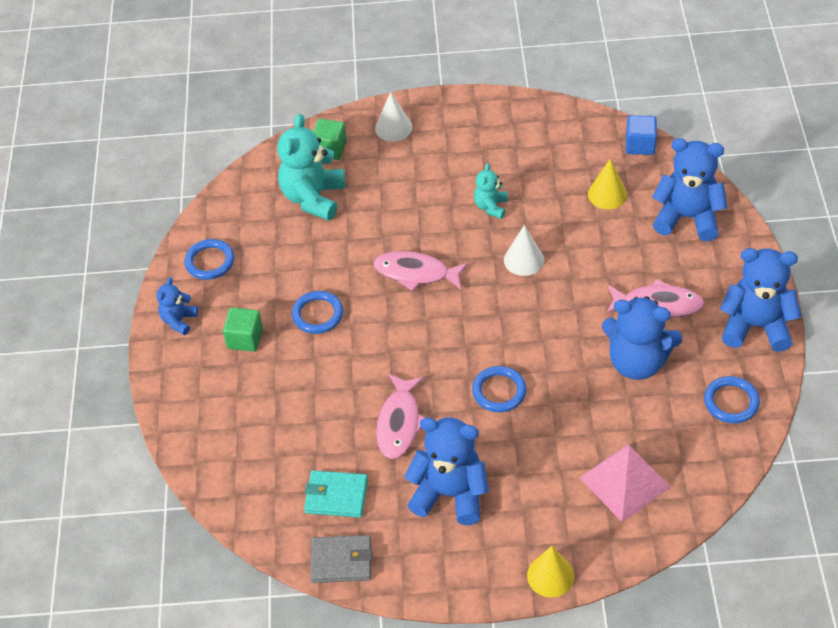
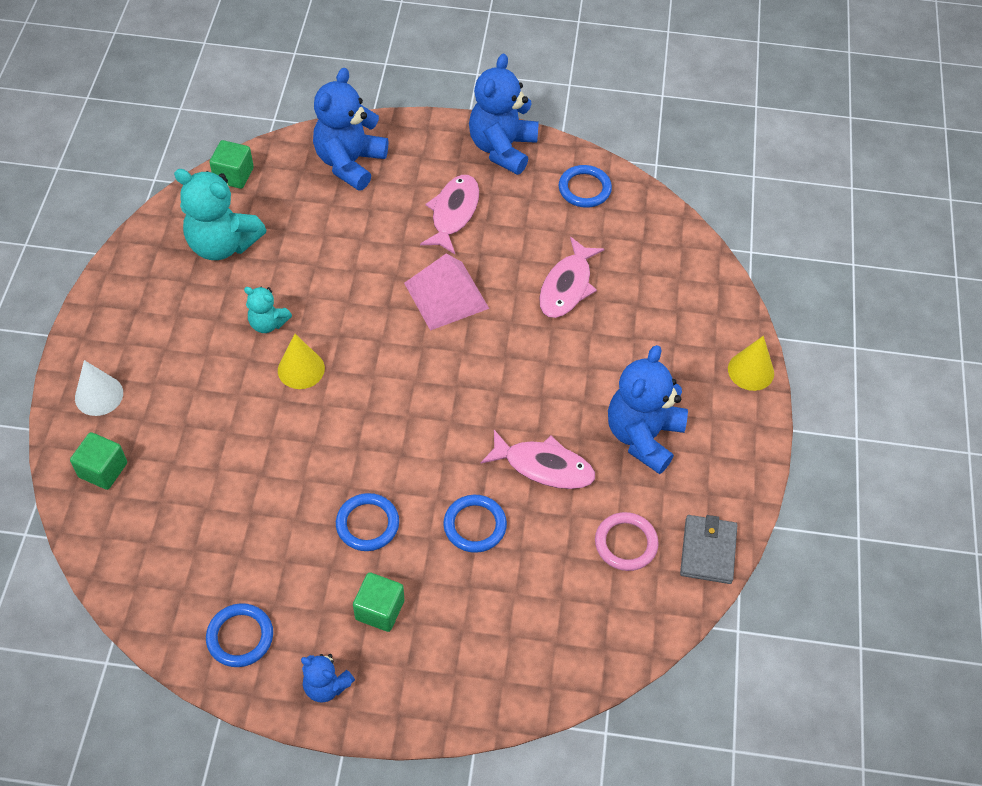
camera: 85 degrees left, 5 degrees up
turquoise teddy bear [277,114,345,221] -> turquoise teddy bear moved to [174,169,266,260]
turquoise wallet [304,470,368,518] -> pink ring [595,512,659,571]
pink fish [373,251,468,291] -> pink fish moved to [539,237,605,318]
blue ring [472,366,526,412] -> blue ring moved to [443,495,507,553]
white cone [504,225,544,276] -> none
pink pyramid [580,444,671,522] -> pink pyramid moved to [404,253,489,331]
yellow cone [588,159,627,209] -> yellow cone moved to [278,334,325,389]
blue teddy bear [602,296,682,380] -> none
blue cube [626,115,657,155] -> green cube [209,140,254,189]

